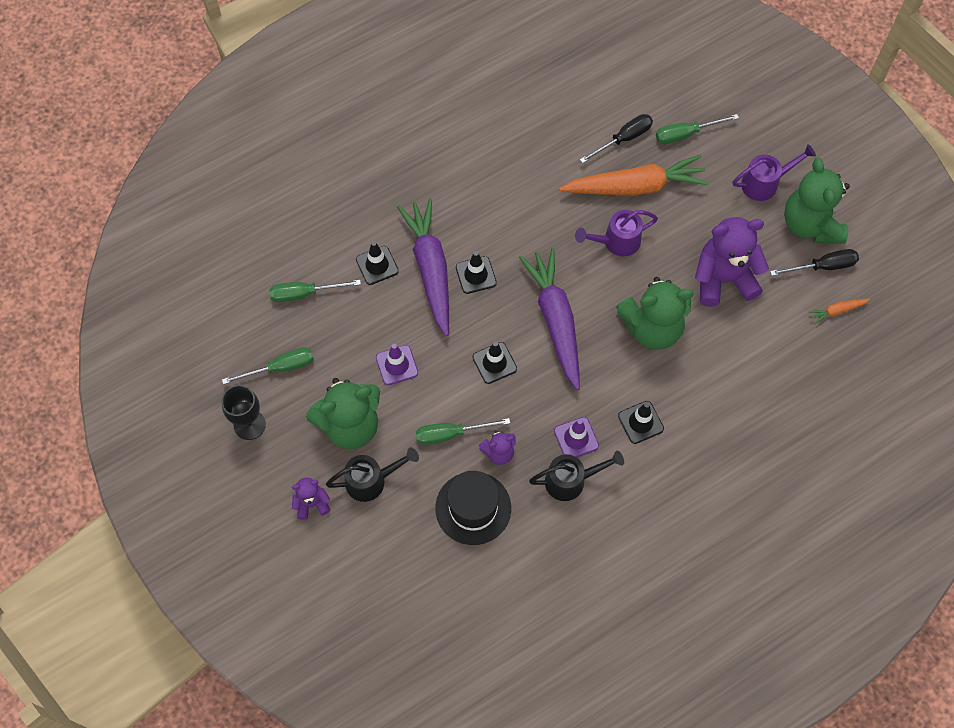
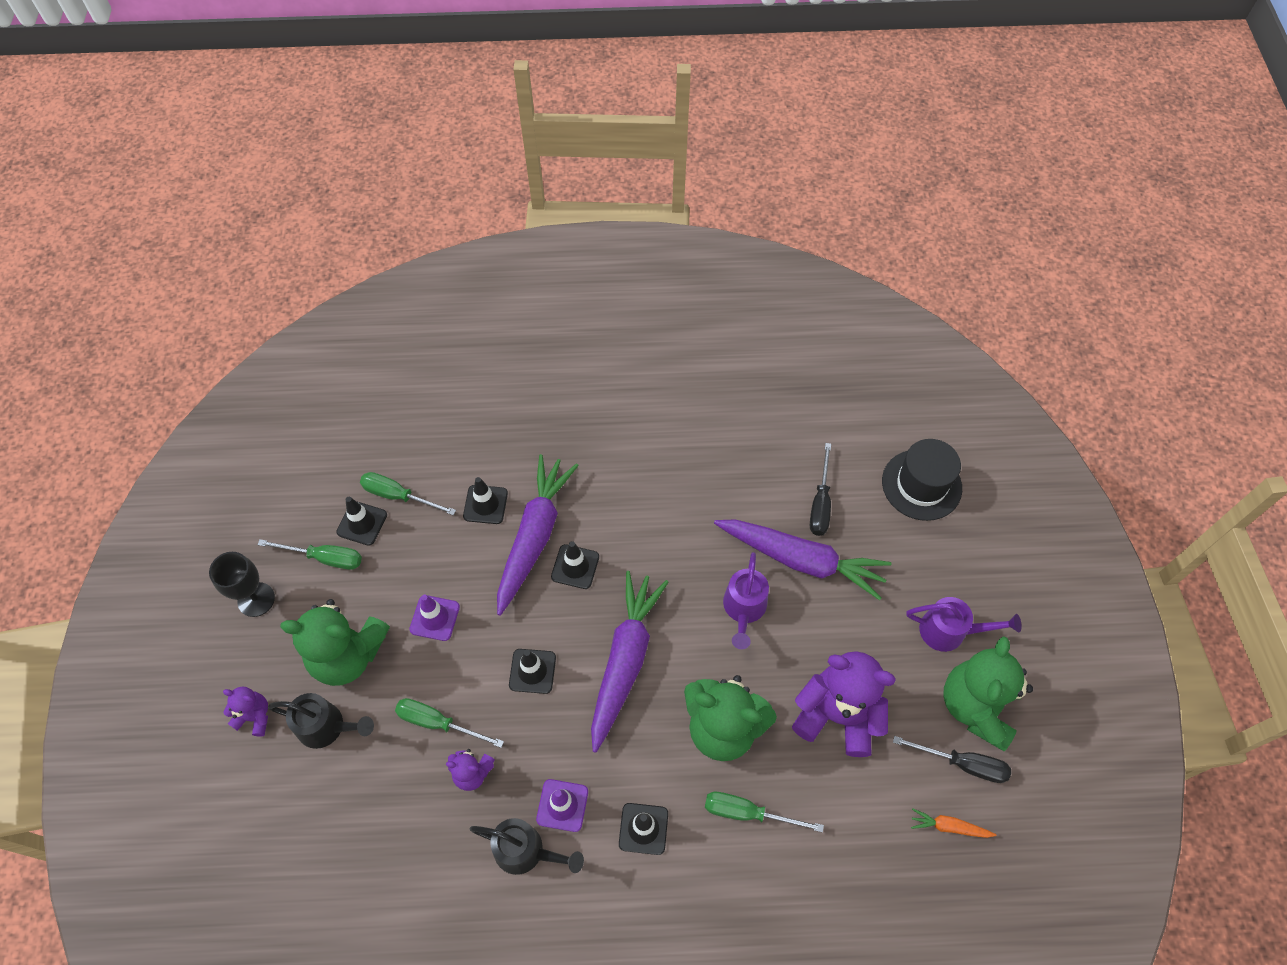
camera: 30 degrees right, 5 degrees down
black hat [435,471,511,545] -> black hat moved to [882,439,962,521]
orange carrot [559,155,709,195] -> purple carrot [714,519,891,600]
purple watering can [575,210,658,256] -> purple watering can turned 90 degrees counterclockwise [723,552,769,649]
black screwdriver [580,114,653,163] -> black screwdriver turned 105 degrees clockwise [810,443,831,536]
green screwdriver [656,114,739,144] -> green screwdriver moved to [705,792,824,832]
none -> black traffic cone [336,497,387,546]

